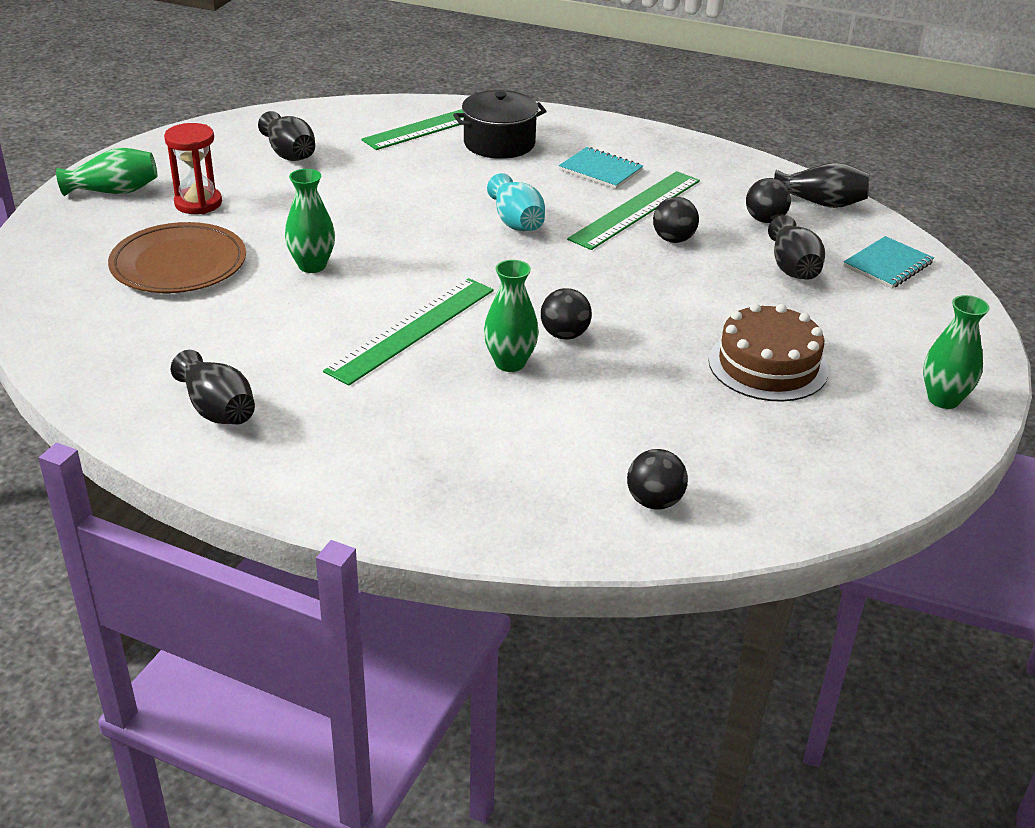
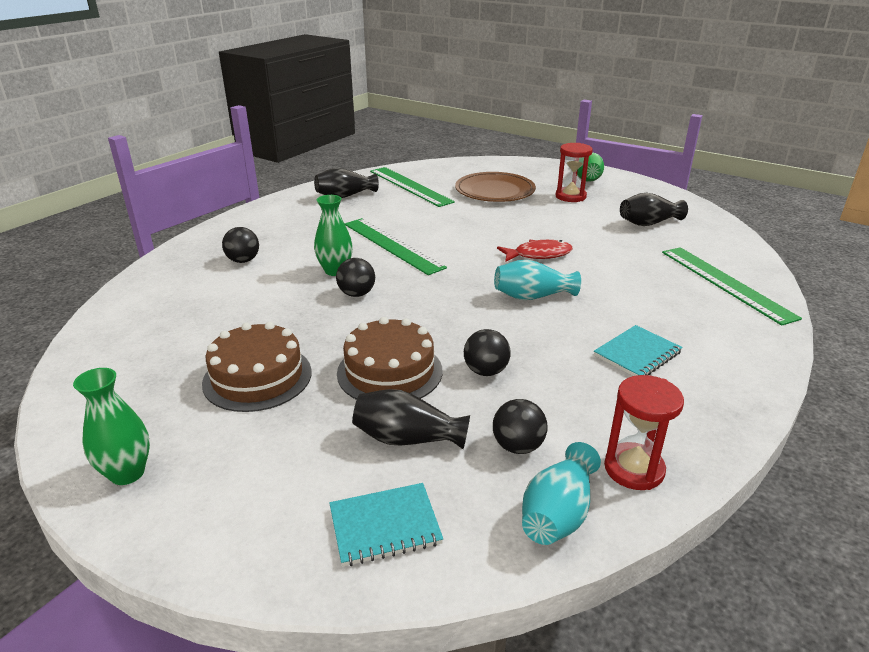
camera: 105 degrees right, 5 degrees down
green vase [285,169,335,273] -> none
black pot [453,90,547,159] -> none
green ruler [567,171,700,250] -> green ruler moved to [370,167,455,207]
black ball [627,449,688,510] -> black ball moved to [222,227,259,263]
black vase [774,162,869,208] -> turquoise vase [522,442,601,545]
turquoise notebook [844,236,934,289] -> turquoise notebook turned 75 degrees counterclockwise [329,483,443,566]
none -> brown cake [337,317,443,400]
none -> red fish [497,240,573,262]
none -> red hourglass [604,375,684,490]

